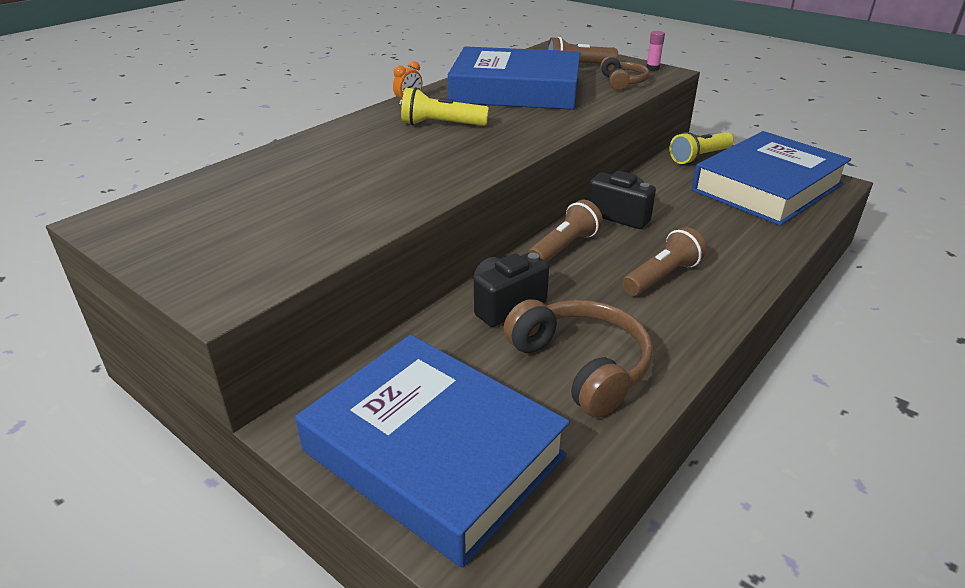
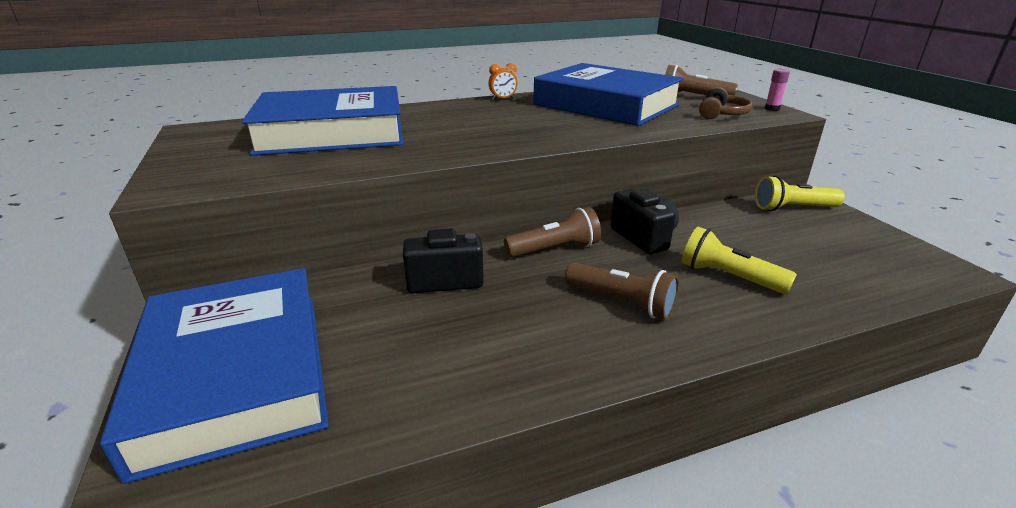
camera: 30 degrees right, 5 degrees down
yellow flashlight [401,87,489,126] -> yellow flashlight moved to [682,227,797,294]
brown headphones [503,299,653,418] -> none
brown flashlight [622,227,706,296] -> brown flashlight turned 45 degrees clockwise [565,262,679,320]
blue book [692,131,851,226] -> blue book moved to [242,86,404,156]

